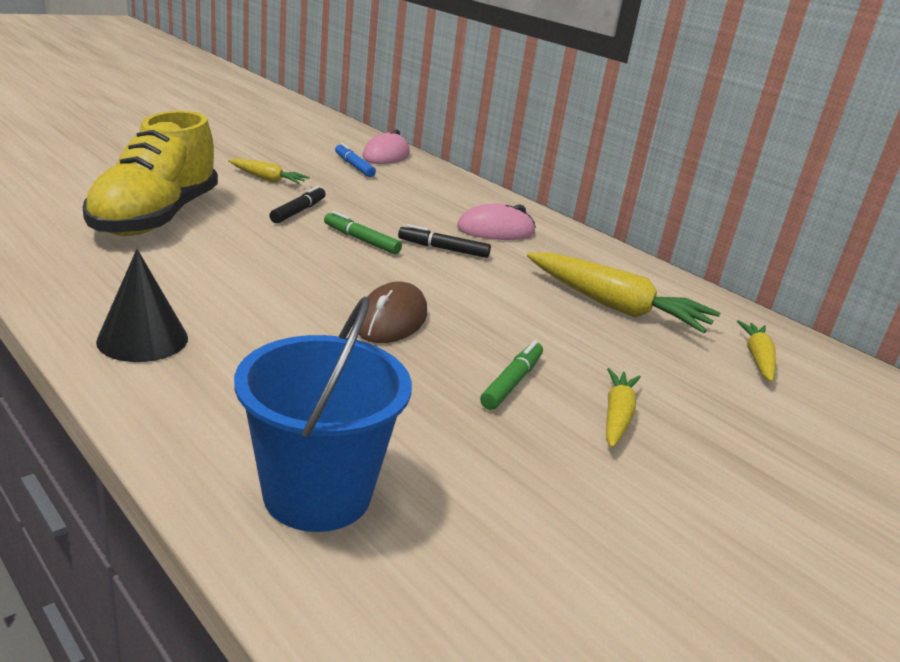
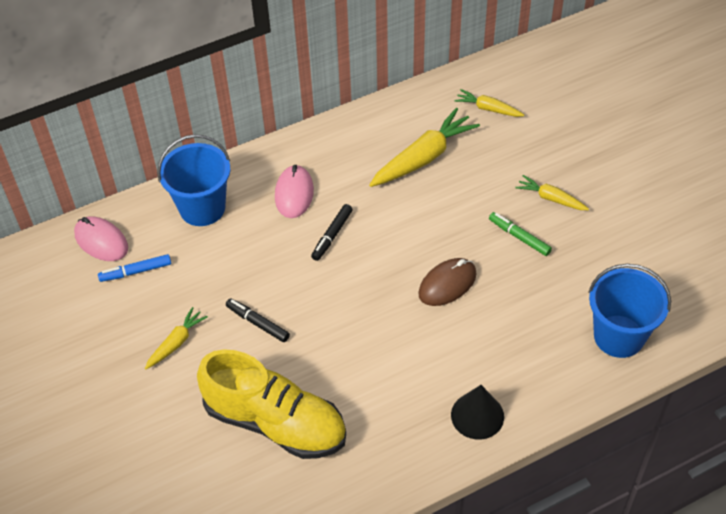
camera: 70 degrees left, 25 degrees up
green marker [324,211,402,254] -> none
brown mouse [359,282,427,343] -> brown mouse turned 75 degrees counterclockwise [418,258,476,306]
none -> blue bucket [157,134,230,226]

